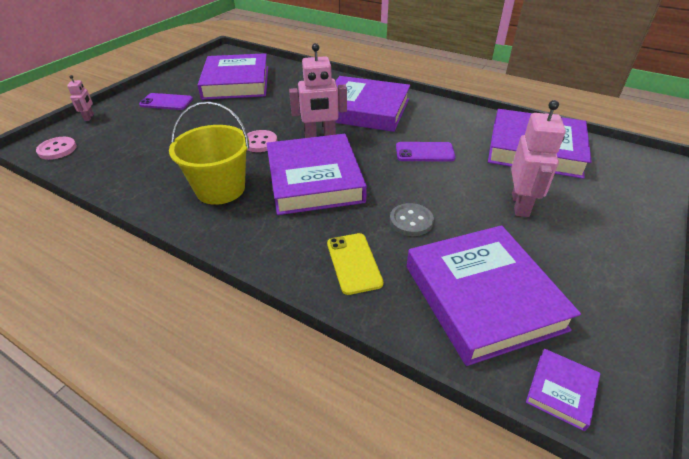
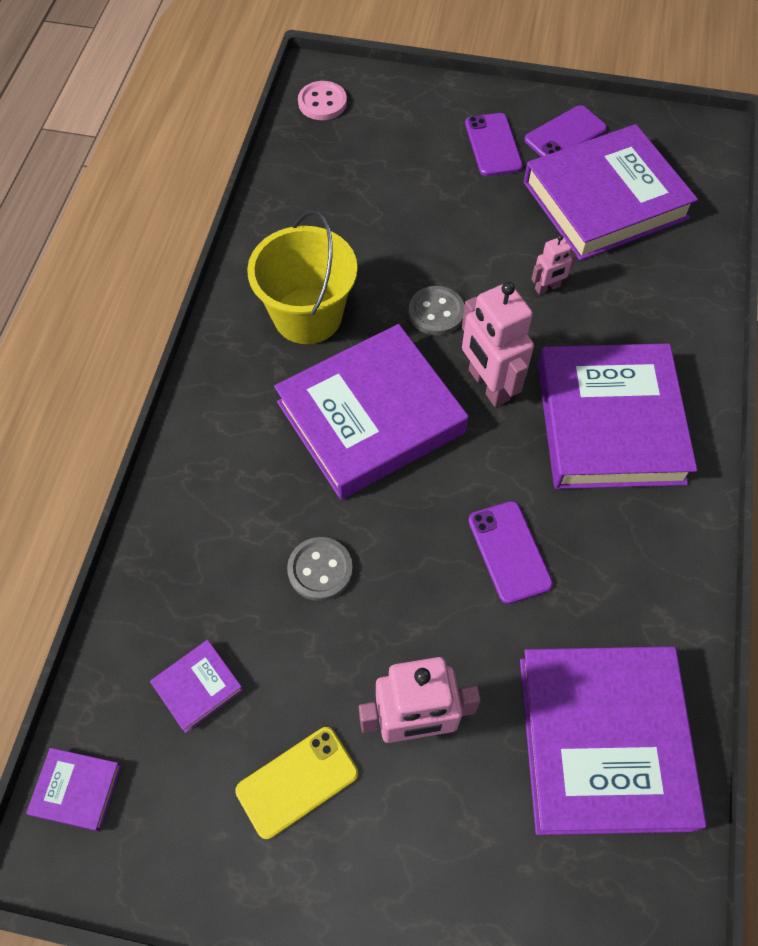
camera: 70 degrees right, 20 degrees up
pink robot [67,75,94,121] -> pink robot moved to [532,235,577,295]
pink button [247,130,277,152] -> grey button [409,286,465,336]
yellow phone [327,233,384,295] -> yellow phone moved to [235,727,358,839]
purple book [407,225,581,366] -> purple book [150,640,243,733], size x0.41
none -> purple phone [524,105,607,157]

